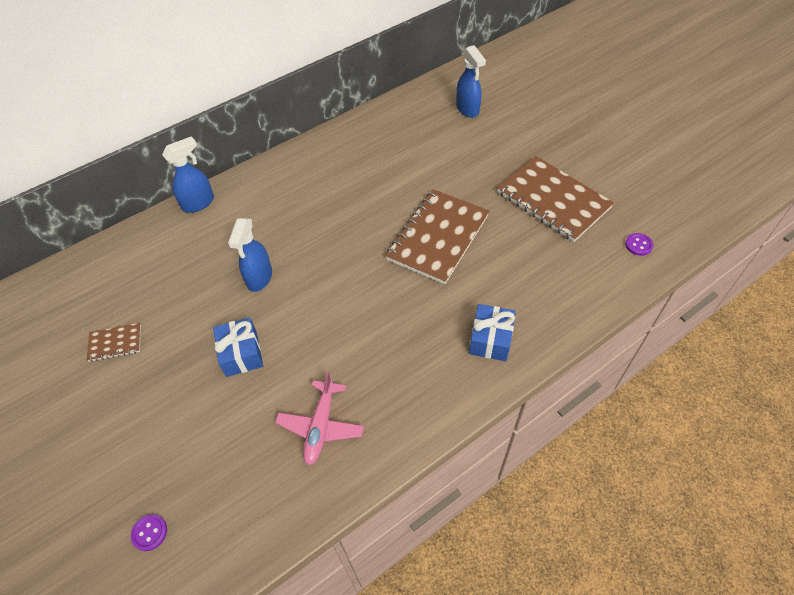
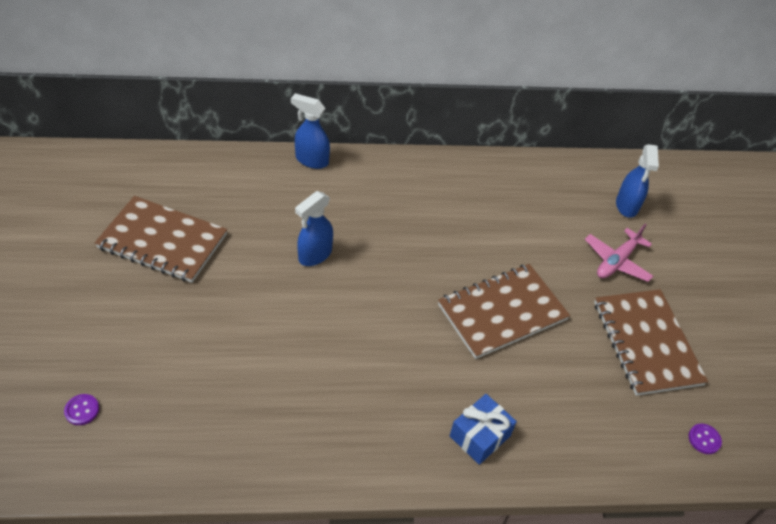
camera: 25 degrees right, 5 degrees down
brown notebook [87,323,141,362] -> brown notebook [95,196,227,283], size x2.18
blue spray bottle [162,136,214,213] -> blue spray bottle turned 150 degrees counterclockwise [291,93,330,169]
blue gift [213,317,263,377] -> none
pink plane [275,371,364,466] -> pink plane moved to [585,224,653,282]

